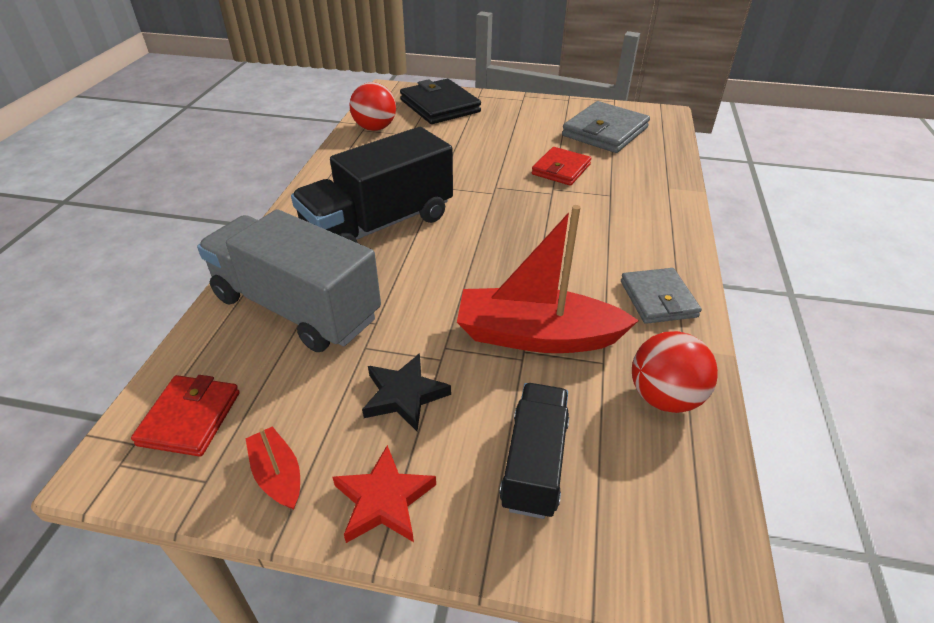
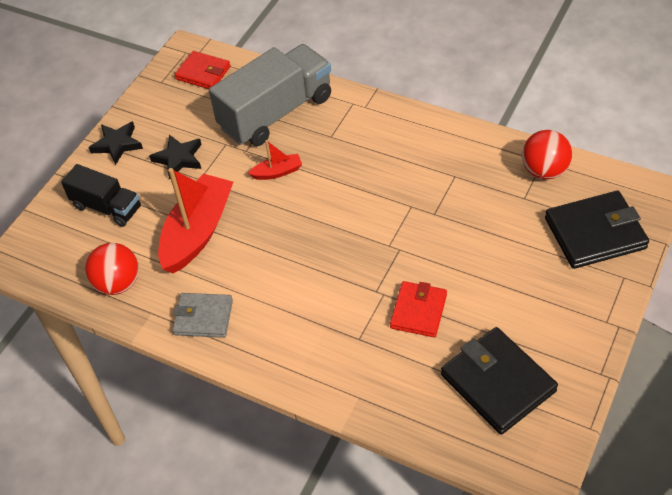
camera: 110 degrees right, 10 degrees up
red boat [245,426,300,510] -> red boat moved to [248,140,302,180]
black truck [291,127,453,243] -> none
red star [333,445,436,543] -> black star [88,121,143,165]
red wallet [532,147,591,186] -> red wallet turned 60 degrees clockwise [390,281,447,337]
grey wallet [562,101,650,153] -> black wallet [441,327,558,435]

